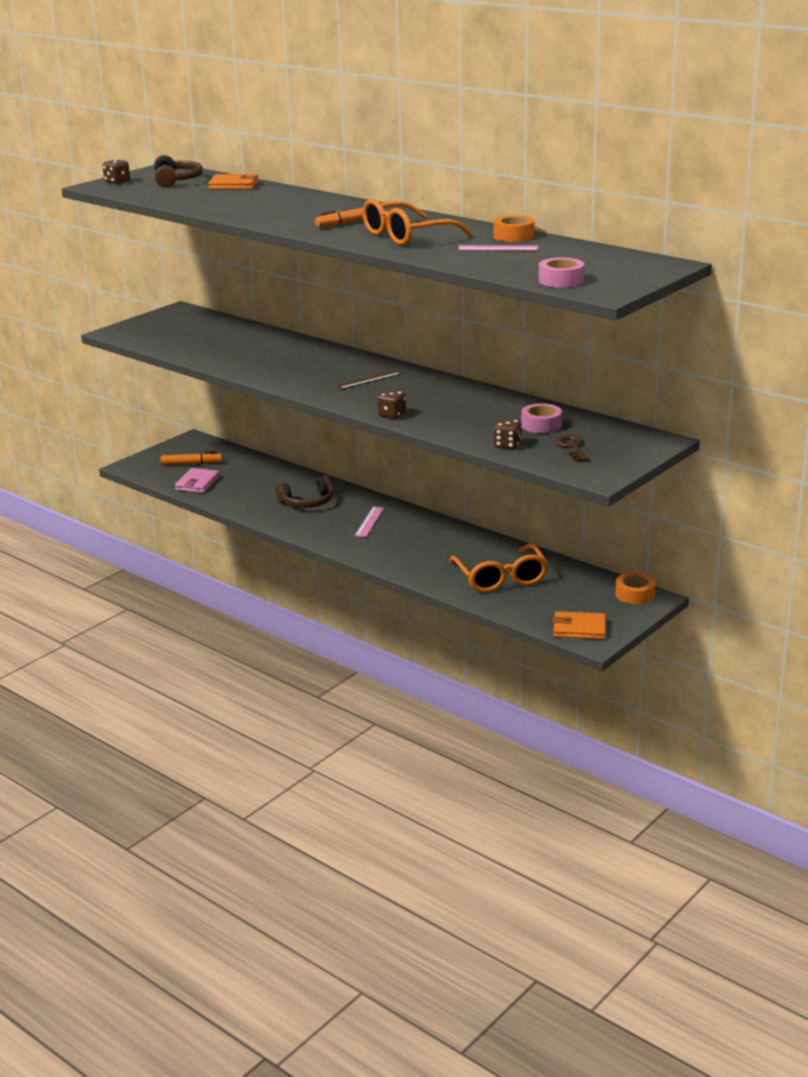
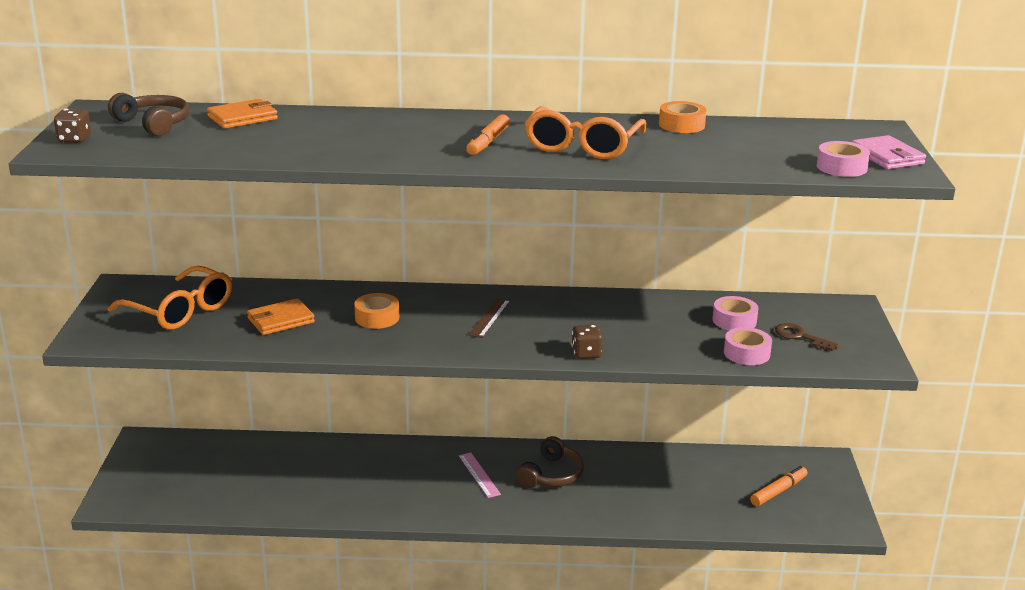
camera: 40 degrees left, 0 degrees up
orange marker [160,451,222,465] -> orange marker moved to [750,466,807,506]
pink wallet [175,468,220,493] -> pink wallet moved to [852,135,926,169]
brown headphones [276,475,334,508] -> brown headphones moved to [516,436,584,488]
orange glasses [449,544,548,592] -> orange glasses moved to [108,266,232,330]
pink ruler [458,245,538,250] -> none
brown dice [494,419,522,449] -> pink tape [724,327,772,365]
orange wallet [553,611,606,639] -> orange wallet moved to [247,298,315,335]
orange tape [615,572,656,604] -> orange tape moved to [354,293,399,329]

